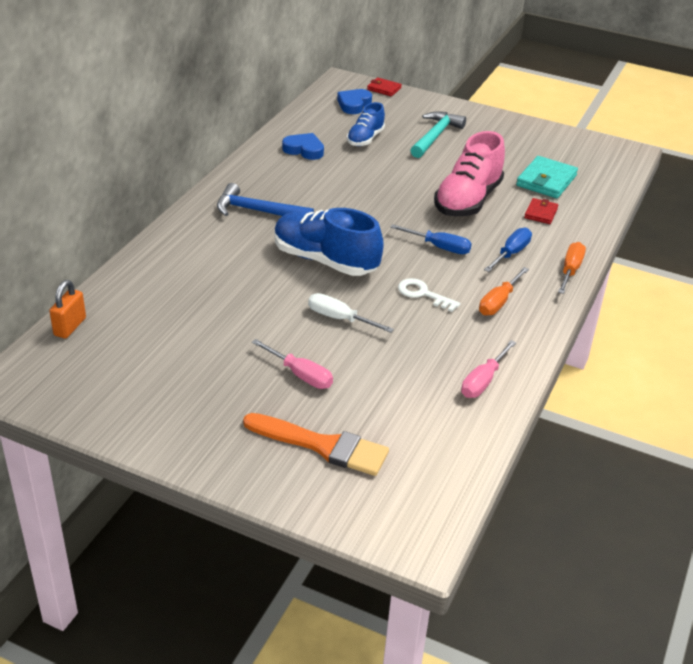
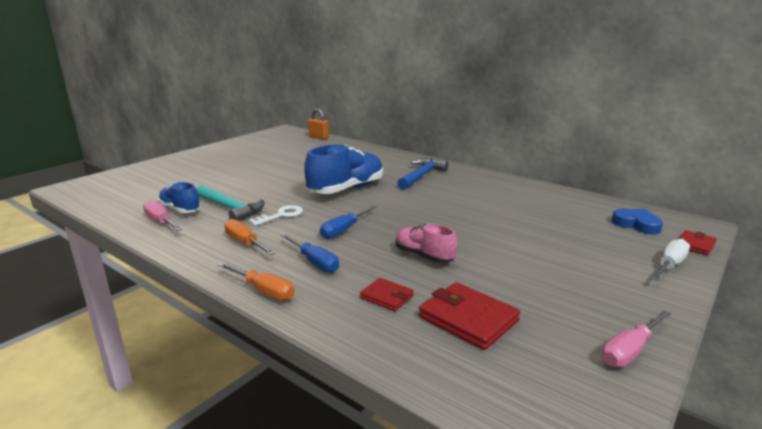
camera: 105 degrees right, 15 degrees down
orange brush [243,413,389,476] -> none
pink screwdriver [252,339,333,389] -> pink screwdriver moved to [602,310,671,367]
blue heart [282,133,324,160] -> none
white screwdriver [308,293,394,333] -> white screwdriver moved to [651,239,690,281]
blue shoe [347,102,385,146] -> blue shoe moved to [158,182,201,213]
turquoise hammer [411,111,466,158] -> turquoise hammer moved to [196,185,264,221]
pink shoe [434,131,505,216] -> pink shoe [395,224,458,263], size x0.57
turquoise wallet [516,156,578,198] -> red wallet [419,282,520,350]

